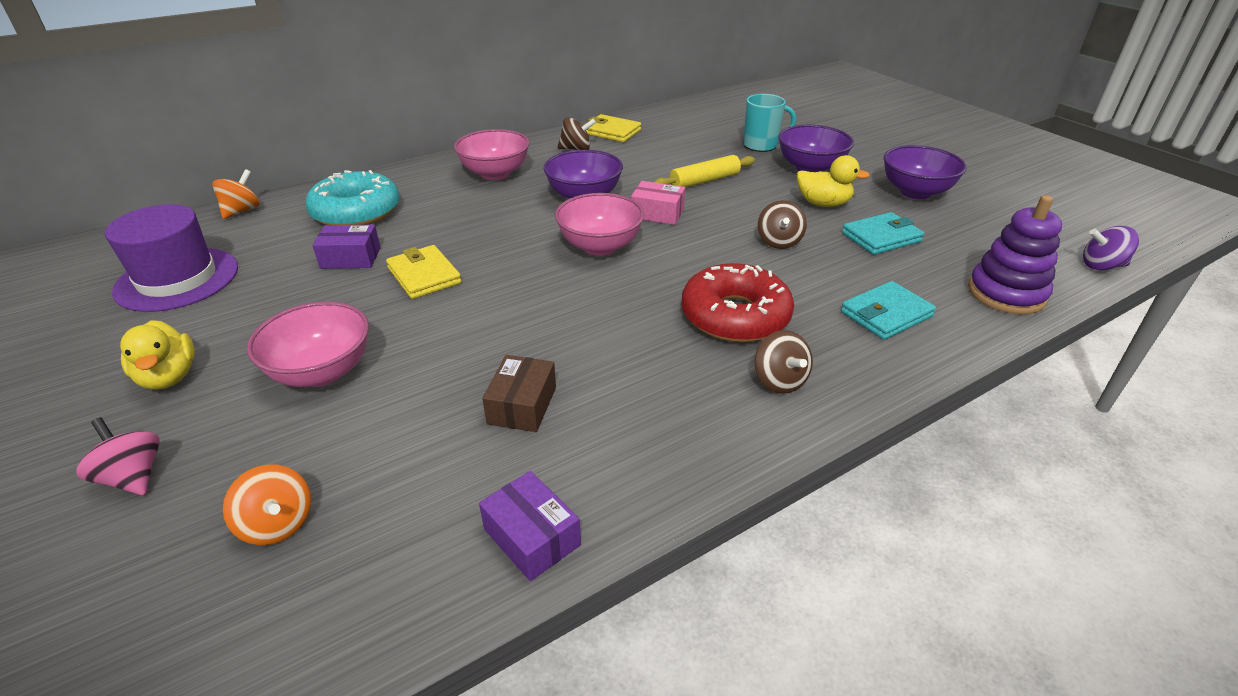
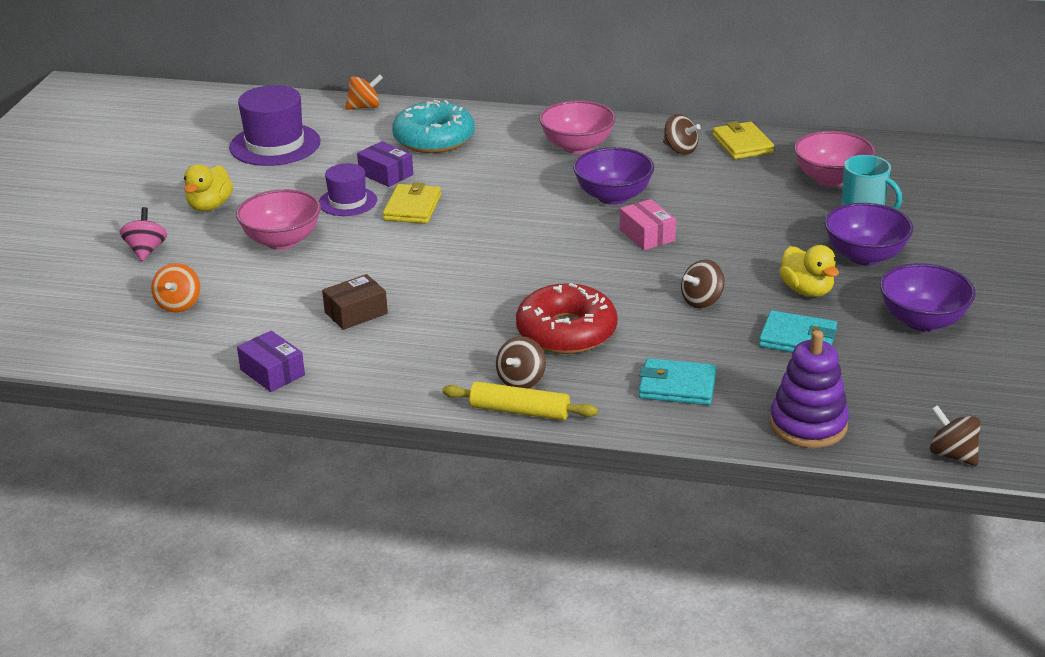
camera: 45 degrees right, 5 degrees down
purple box [479,471,581,581] -> purple box turned 45 degrees counterclockwise [237,331,305,392]
pink bowl [555,193,644,256] -> pink bowl moved to [794,131,875,187]
yellow rolling pin [654,155,755,188] -> yellow rolling pin moved to [442,381,598,420]
purple spinning top [1083,226,1139,270] -> brown spinning top [930,405,981,466]
none -> purple hat [319,163,377,216]

